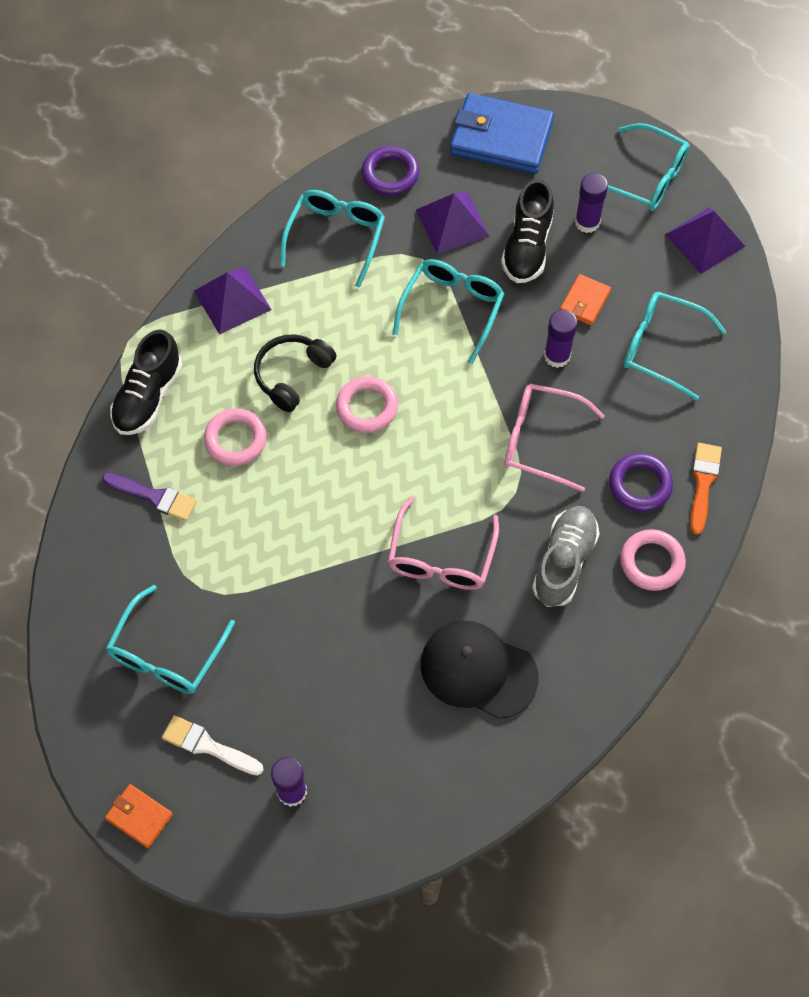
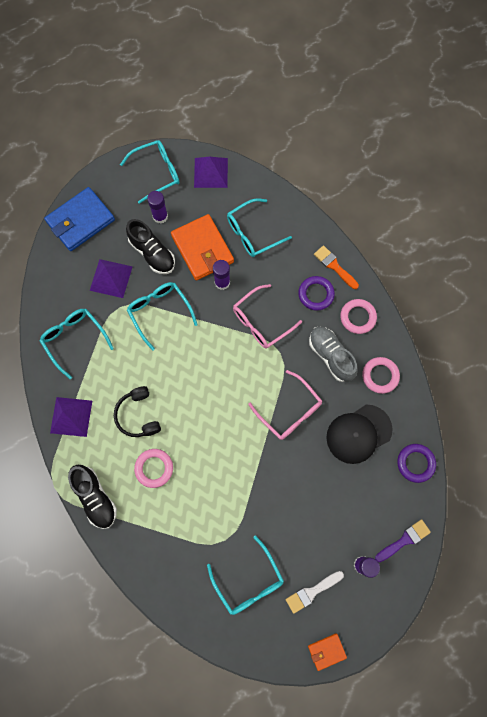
camera: 55 degrees left, 10 degrees up
purple brush [102,472,197,521] -> purple brush moved to [375,519,431,562]
pink ring [336,376,398,433] -> pink ring moved to [362,357,400,394]
purple ring [361,146,419,196] -> purple ring moved to [397,444,436,483]
orange wallet [560,274,611,325] -> orange wallet [171,214,234,281], size x2.05

